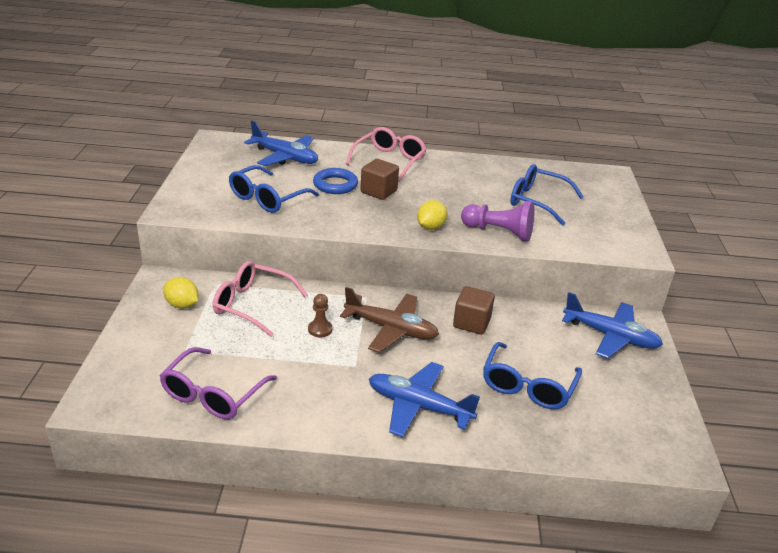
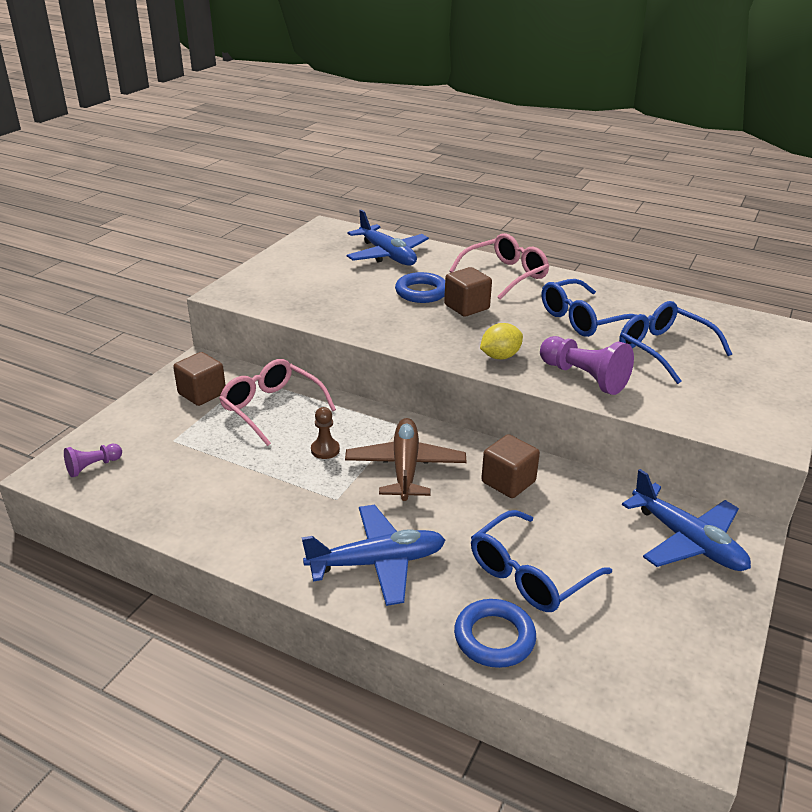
camera: 25 degrees right, 0 degrees up
purple glasses [159,347,277,419] -> none
yellow lemon [163,277,199,309] -> brown cube [173,352,225,406]
blue glasses [229,165,319,213] -> blue glasses moved to [542,279,636,337]
brown plane [340,287,439,353] -> brown plane turned 135 degrees counterclockwise [345,418,466,501]
blue plane [369,362,480,437] -> blue plane turned 120 degrees clockwise [302,505,445,606]
none -> purple pawn [64,444,122,477]
none -> blue ring [454,599,536,668]

